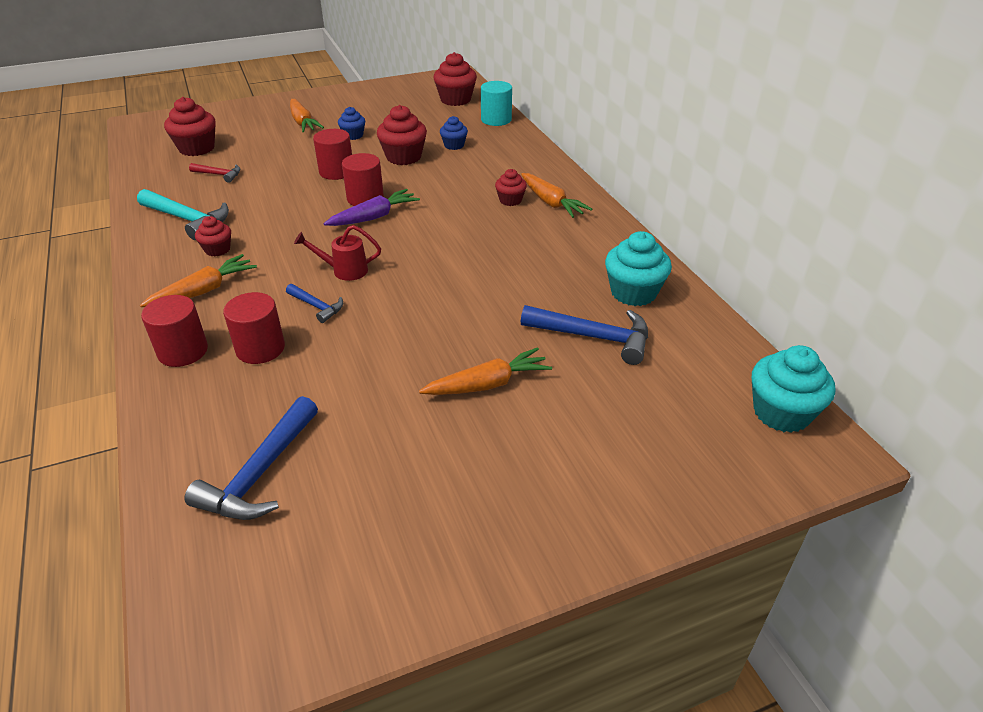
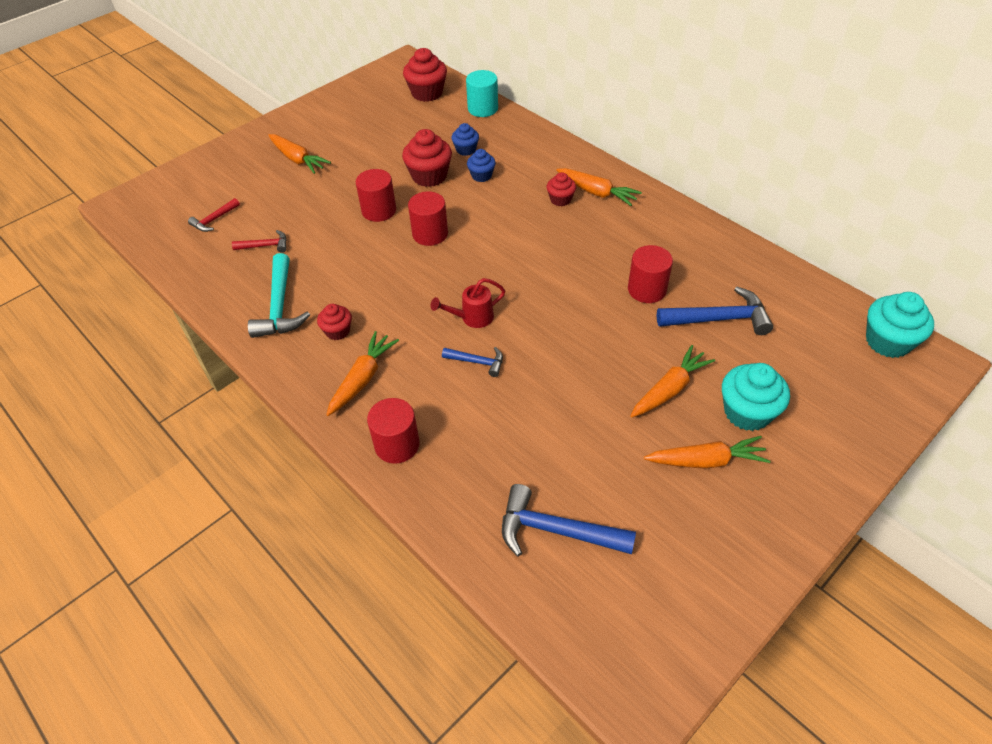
camera: 20 degrees left, 10 degrees up
turquoise hammer [137,189,229,240] -> turquoise hammer turned 75 degrees clockwise [248,253,310,338]
red cupcake [164,97,216,156] -> red hammer [188,198,240,232]
blue hammer [185,396,318,520] -> blue hammer turned 105 degrees clockwise [502,484,636,556]
red cylinder [223,292,285,364] -> red cylinder moved to [628,245,673,303]
purple carrot [324,189,420,226] -> none
blue cupcake [338,107,365,140] -> blue cupcake moved to [467,149,495,182]
turquoise cupcake [605,231,672,306] -> turquoise cupcake moved to [722,363,790,431]
none -> orange carrot [644,436,771,469]

